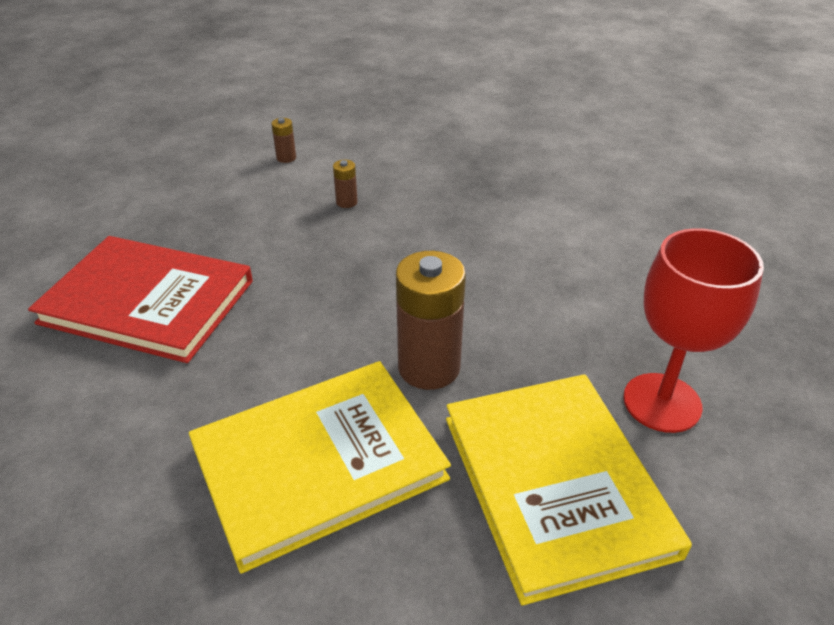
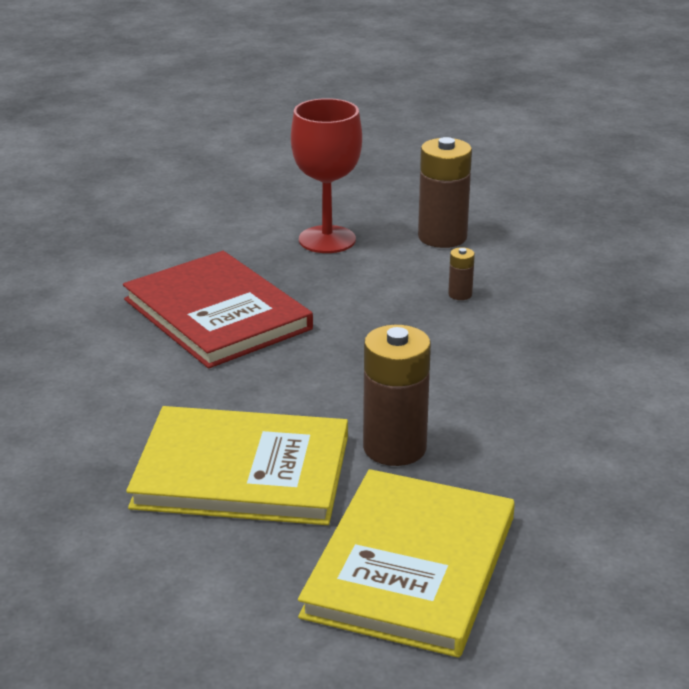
camera: 35 degrees right, 10 degrees down
brown battery [271,118,296,163] -> brown battery [418,137,472,248], size x2.21
red goblet [623,228,764,433] -> red goblet moved to [291,98,362,253]

